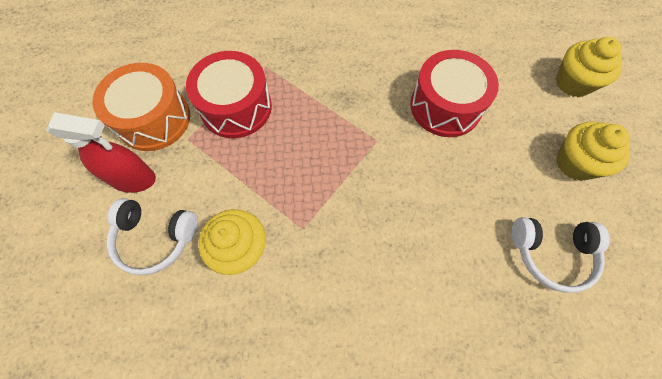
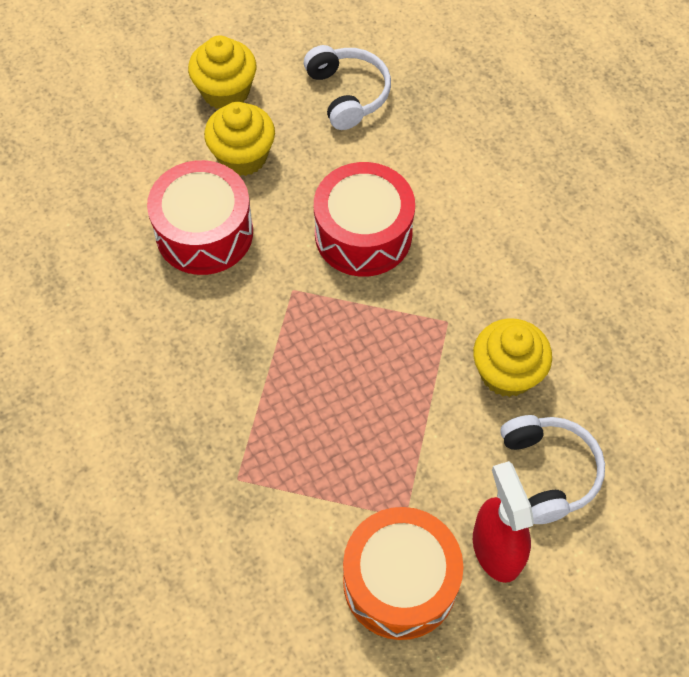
camera: 115 degrees left, 5 degrees down
red drum [186,51,272,138] -> red drum moved to [314,162,415,277]
yellow cupcake [556,37,622,97] -> yellow cupcake moved to [204,102,275,176]

